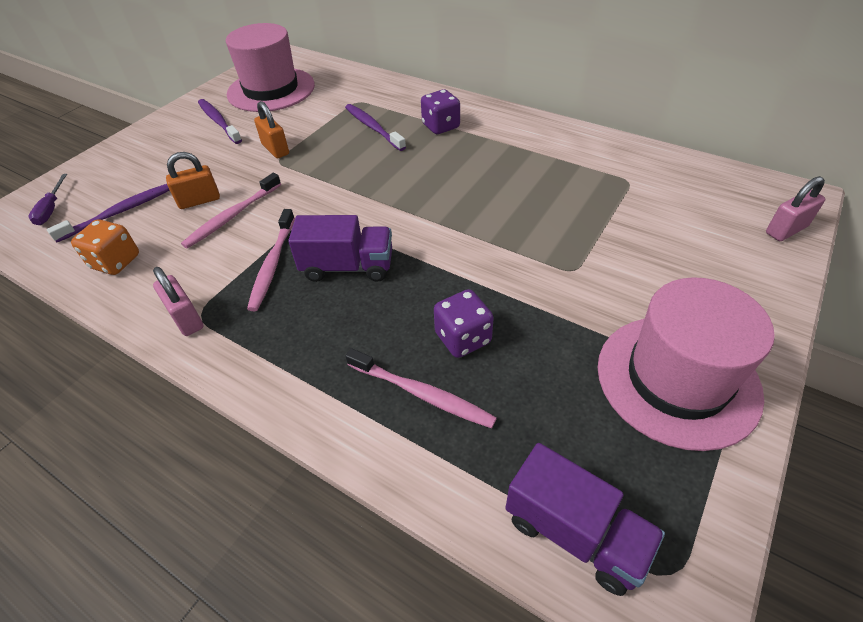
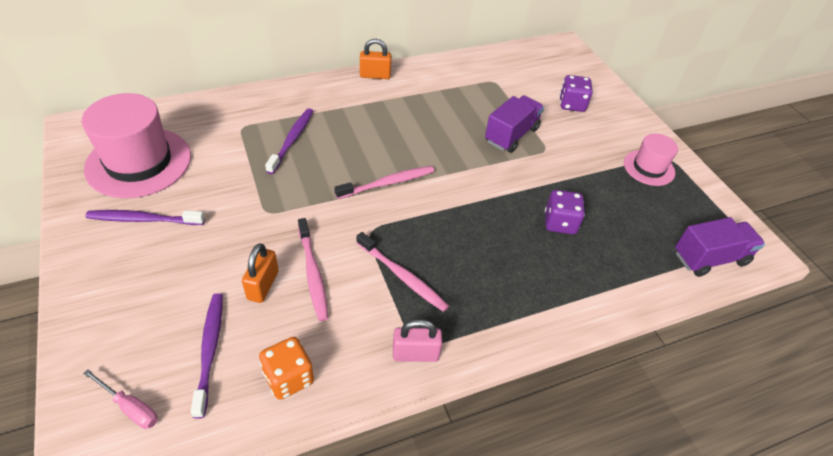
camera: 60 degrees left, 0 degrees up
purple screwdriver [28,174,67,225] -> pink screwdriver [83,369,158,429]
orange padlock [254,101,289,158] -> orange padlock moved to [360,39,391,79]
purple truck [288,215,392,282] -> purple truck moved to [485,95,544,153]
purple toothbrush [345,104,406,151] -> purple toothbrush turned 105 degrees clockwise [265,109,314,174]
pink toothbrush [345,348,497,429] -> pink toothbrush moved to [334,166,434,199]
purple dice [421,89,460,134] -> purple dice moved to [560,75,593,112]
pink hat [597,277,775,451] -> pink hat [624,134,678,186], size x0.55
pink padlock [766,176,825,241] -> none

